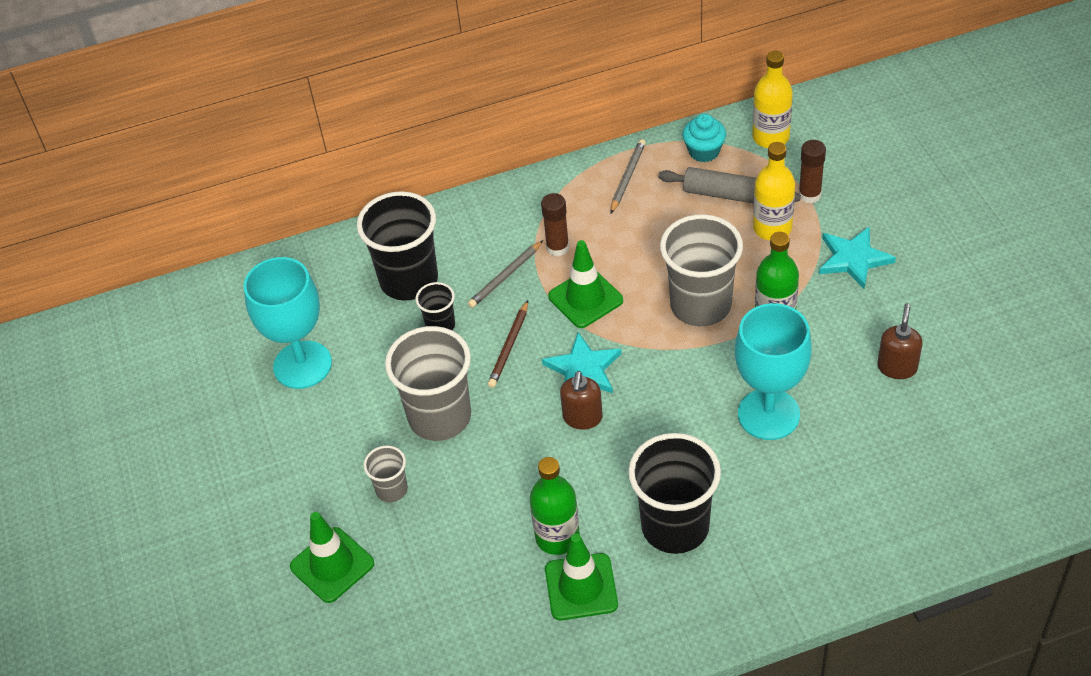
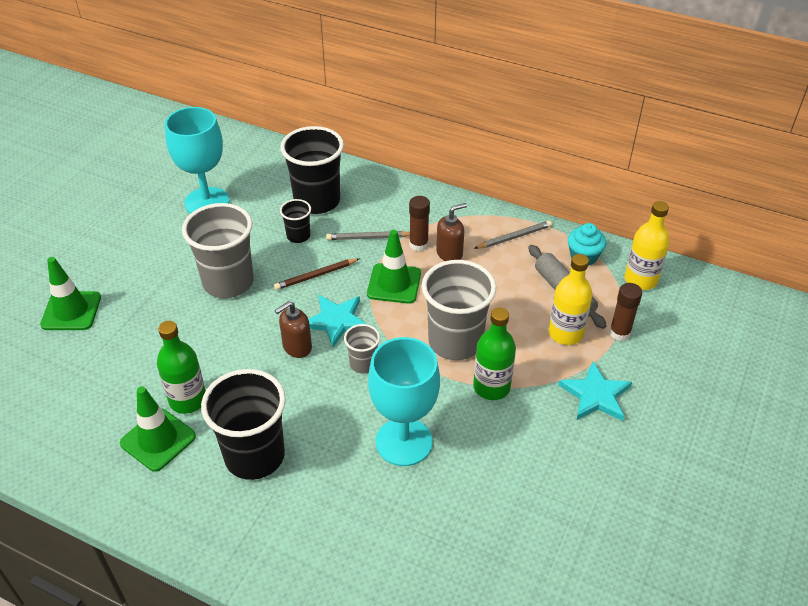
camera: 40 degrees right, 5 degrees down
grey cup [364,446,408,502] -> grey cup moved to [344,324,380,373]
brown soap dispenser [877,303,922,379] -> brown soap dispenser moved to [436,203,467,261]

